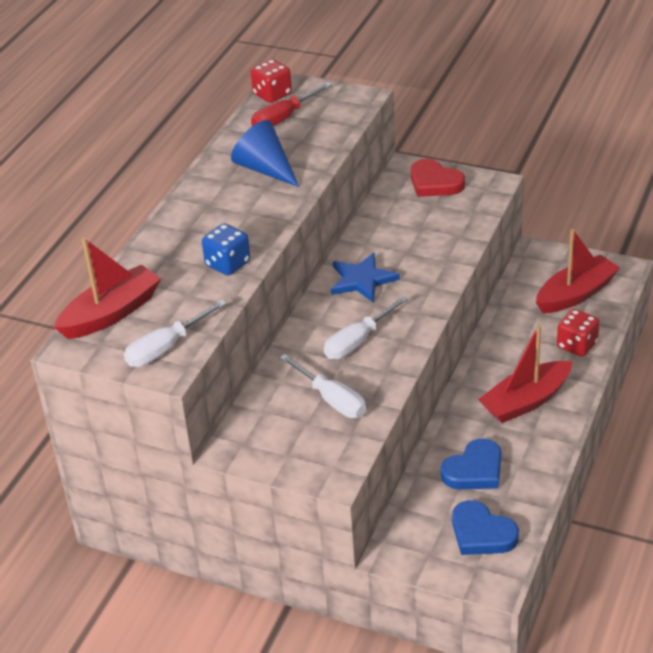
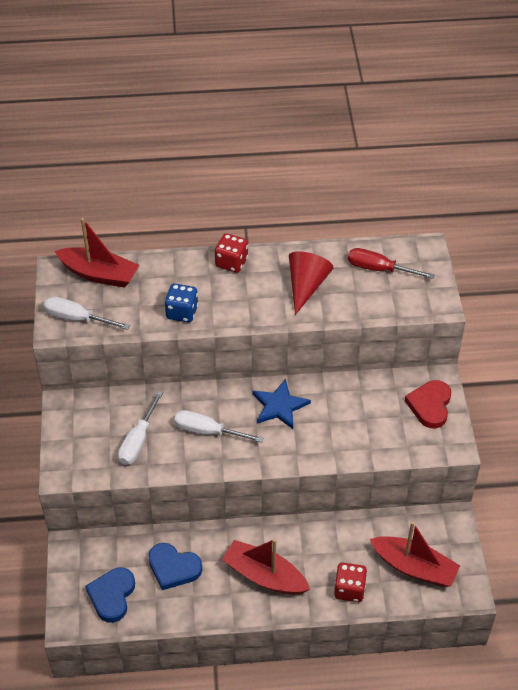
camera: 60 degrees right, 10 degrees up
blue cone [231,120,299,187] -> red cone [289,251,334,315]
red dice [251,59,292,103] -> red dice moved to [215,233,248,273]

